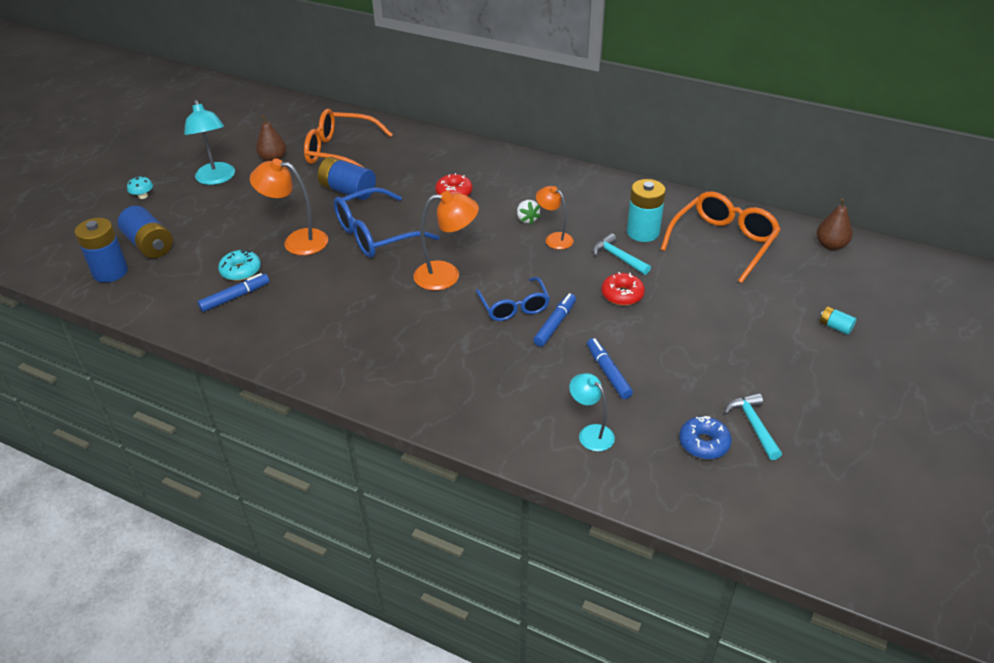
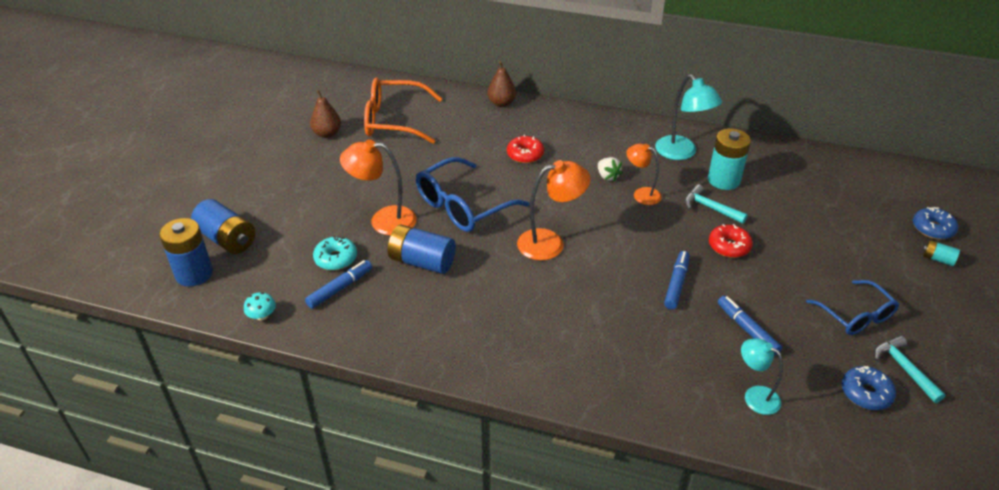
camera: 10 degrees left, 0 degrees up
turquoise mushroom [127,176,153,199] -> turquoise mushroom moved to [244,292,276,320]
turquoise lamp [184,100,235,185] -> turquoise lamp moved to [655,74,722,160]
blue battery [318,157,376,200] -> blue battery moved to [388,224,456,274]
blue glasses [476,277,550,321] -> blue glasses moved to [806,280,899,335]
orange glasses [660,191,781,283] -> none
brown pear [816,198,853,250] -> brown pear moved to [487,61,516,107]
none -> blue donut [913,207,958,240]

